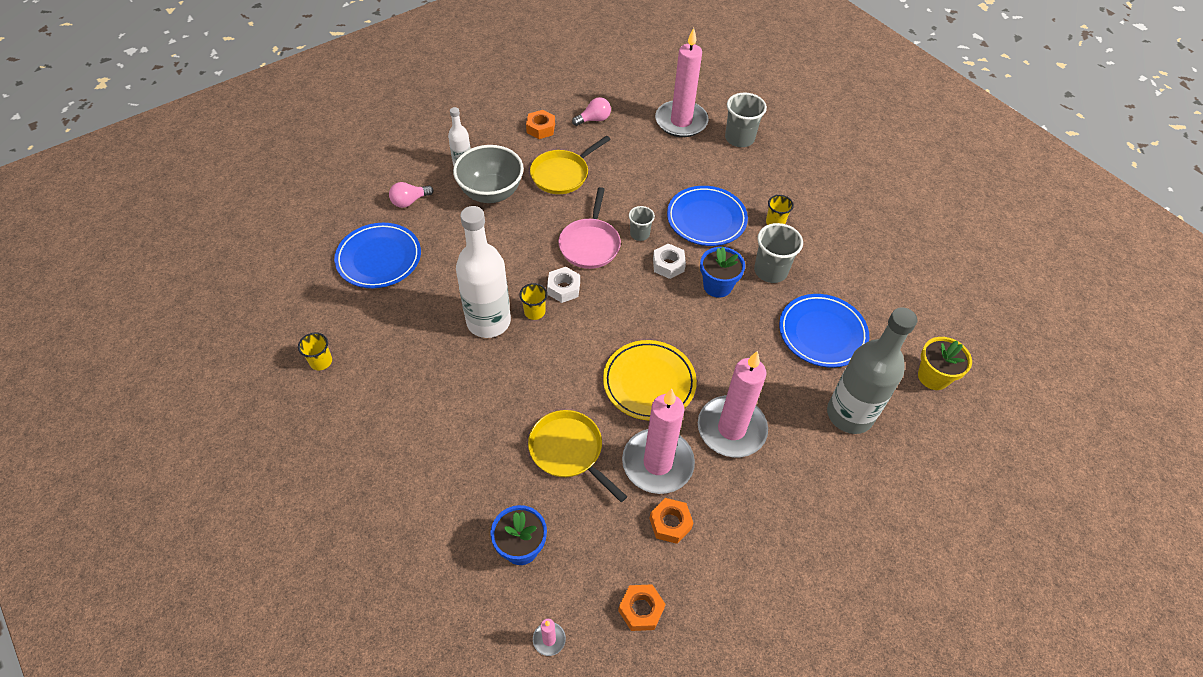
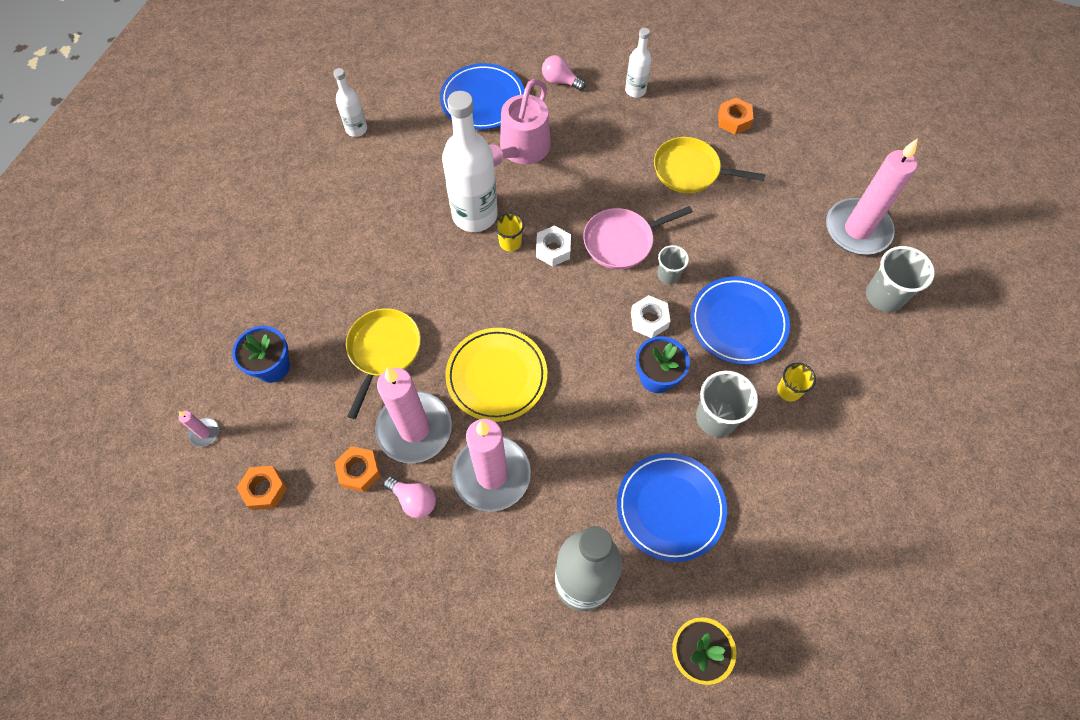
camera: 60 degrees right, 10 degrees up
yellow cup [298,332,332,370] -> white bottle [333,68,367,137]
grey bowl [453,145,524,203] -> none
pink light bulb [572,97,611,126] -> pink light bulb moved to [384,476,436,518]
none -> pink watering can [489,79,551,166]

